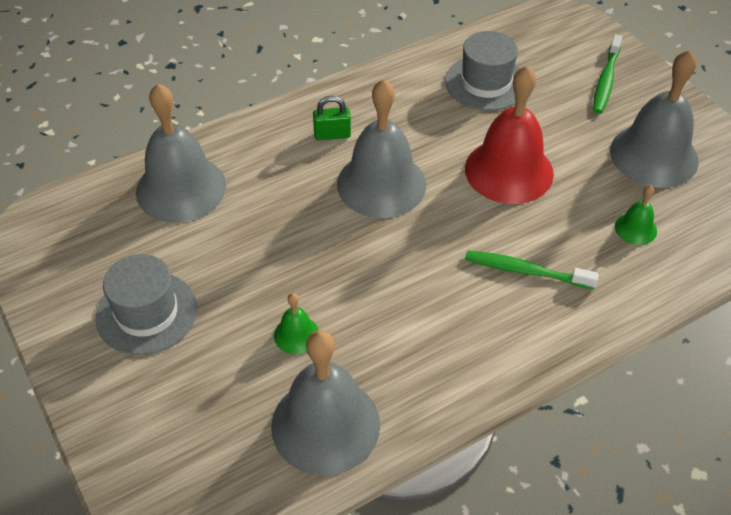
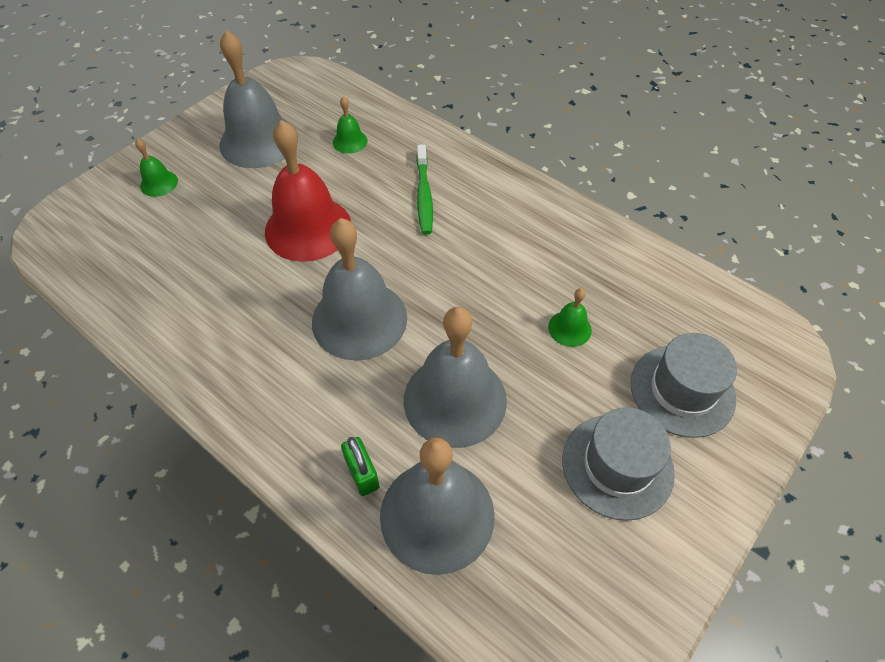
camera: 110 degrees left, 5 degrees up
grey bell [271,330,380,476] -> grey bell moved to [404,307,507,448]
green padlock [313,96,351,140] -> green padlock moved to [341,437,380,496]
grey hat [445,31,520,111] -> grey hat moved to [630,333,737,438]
green toothbrush [593,34,622,114] -> green bell [135,139,178,197]

